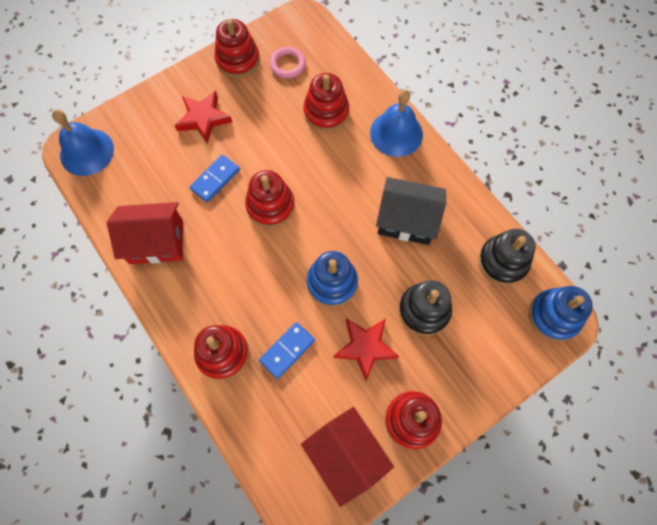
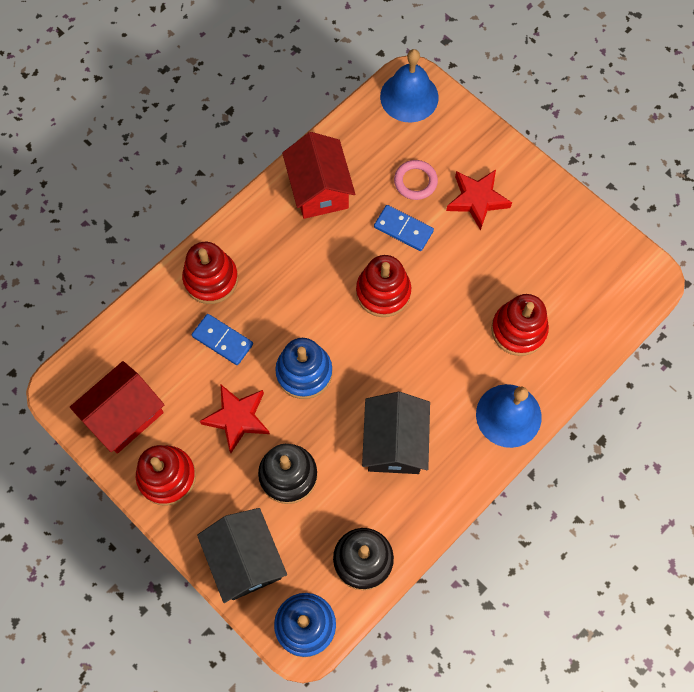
camera: 80 degrees right, 0 degrees up
red stacking toy [214,19,260,78] -> none
pink ring [269,47,306,79] -> pink ring moved to [394,160,438,200]
none -> black house [197,508,287,603]

